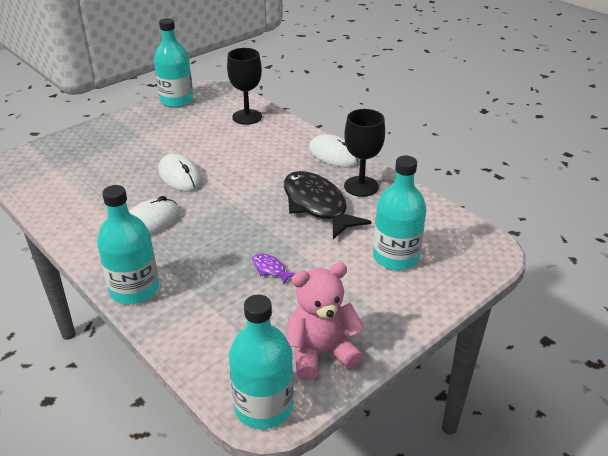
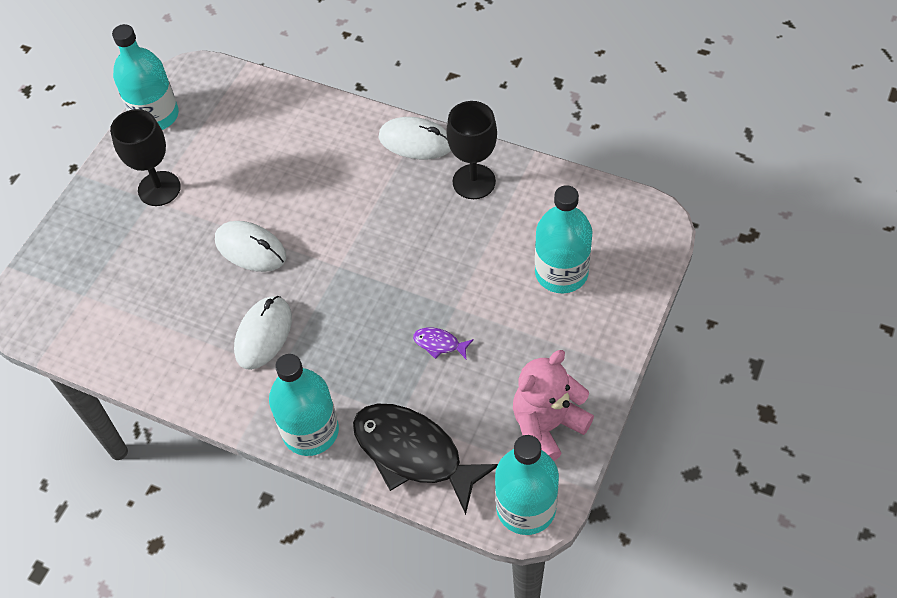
camera: 20 degrees left, 20 degrees up
black goblet [227,48,262,125] -> black goblet moved to [110,109,181,206]
black fish [284,171,371,239] -> black fish moved to [353,404,498,515]

